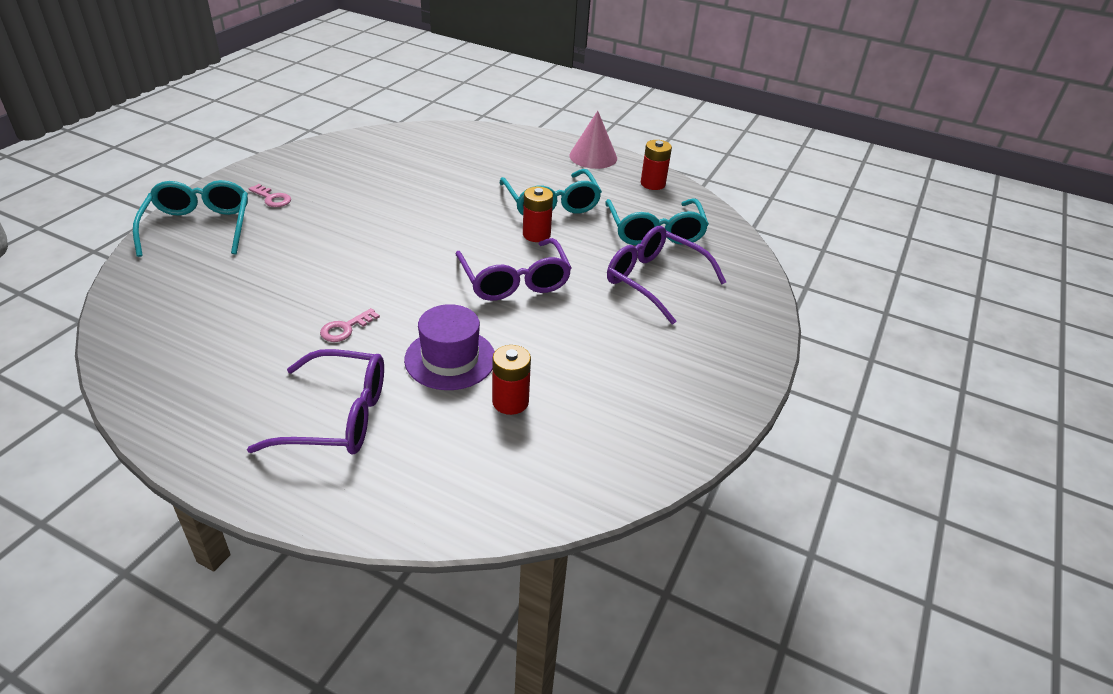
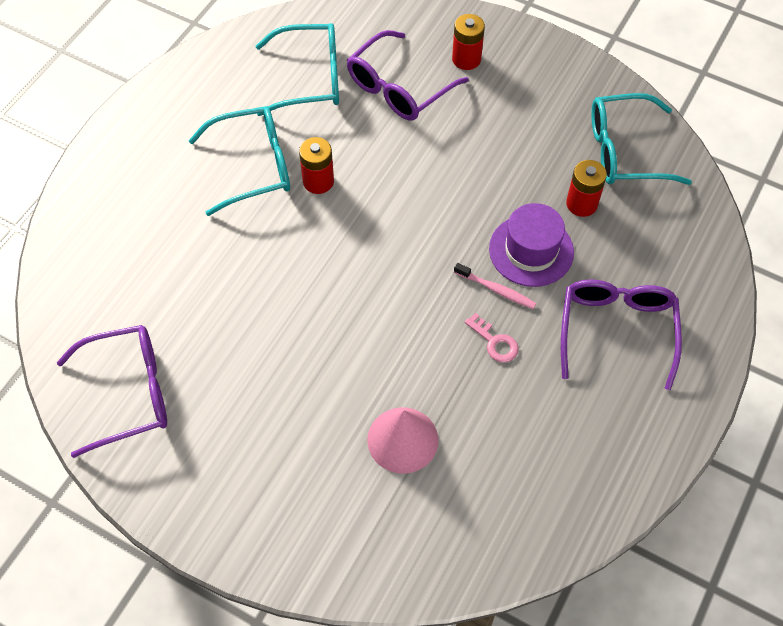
camera: 85 degrees left, 20 degrees up
turquoise glasses [133,180,248,257] -> turquoise glasses moved to [591,93,692,185]
pink key [249,184,291,207] -> none
purple glasses [456,238,572,301] -> purple glasses moved to [57,325,167,458]
pink cone [569,111,617,169] -> pink cone moved to [367,407,438,474]
red battery [641,140,672,190] -> red battery moved to [452,14,485,70]
none -> pink toothbrush [454,263,537,309]

